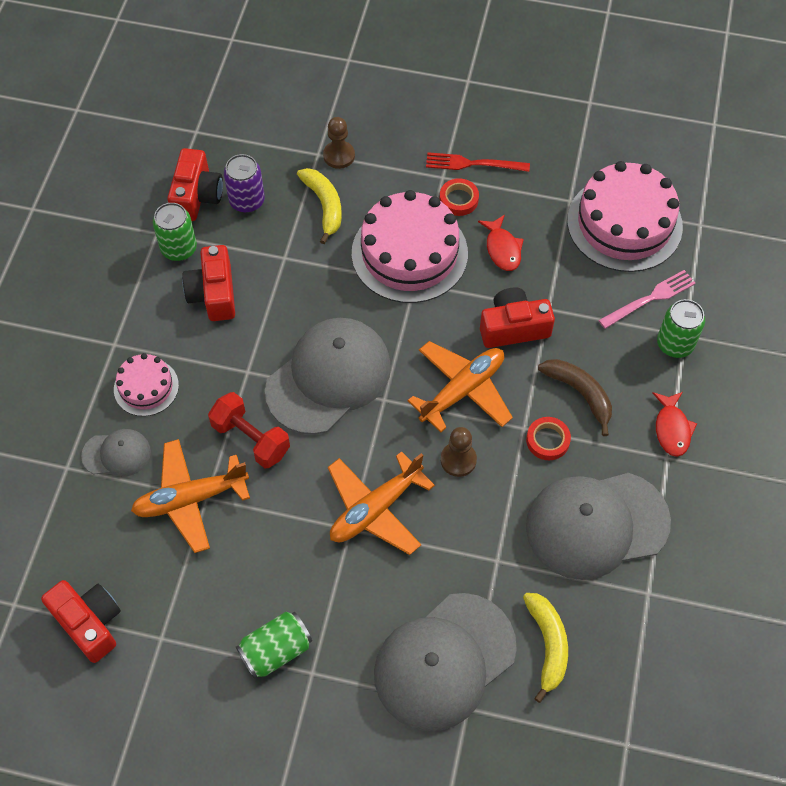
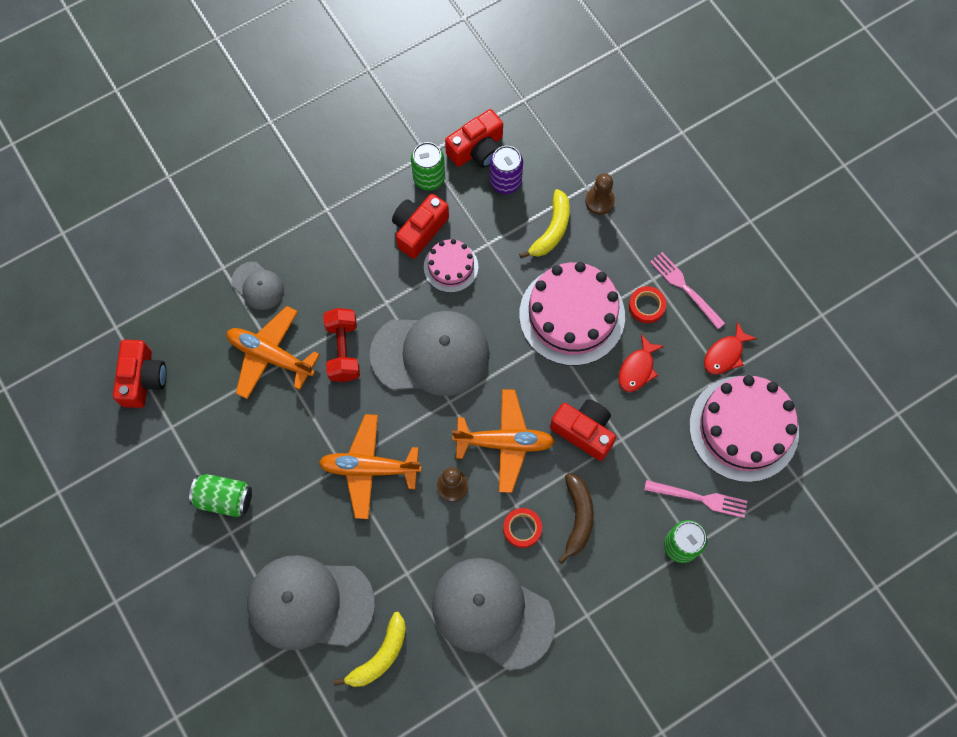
camera: 45 degrees right, 10 degrees up
pink cake [114,353,179,416] -> pink cake moved to [424,239,478,293]
red fork [426,152,530,172] -> pink fork [650,252,725,329]
red fish [653,392,697,457] -> red fish moved to [704,322,757,375]

